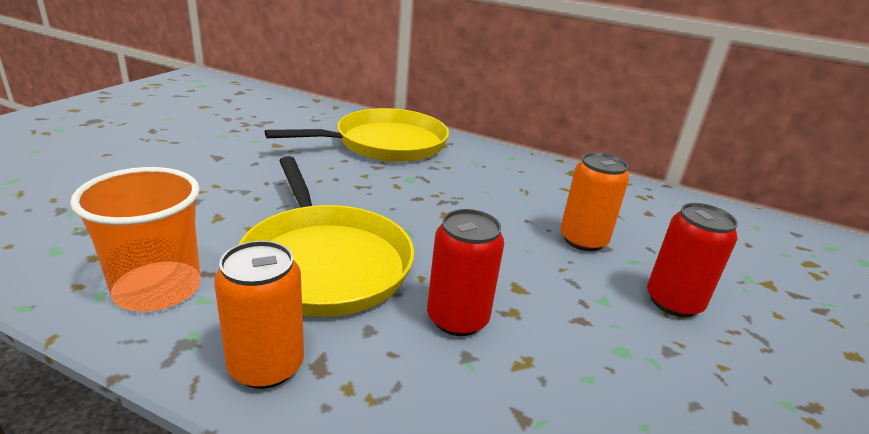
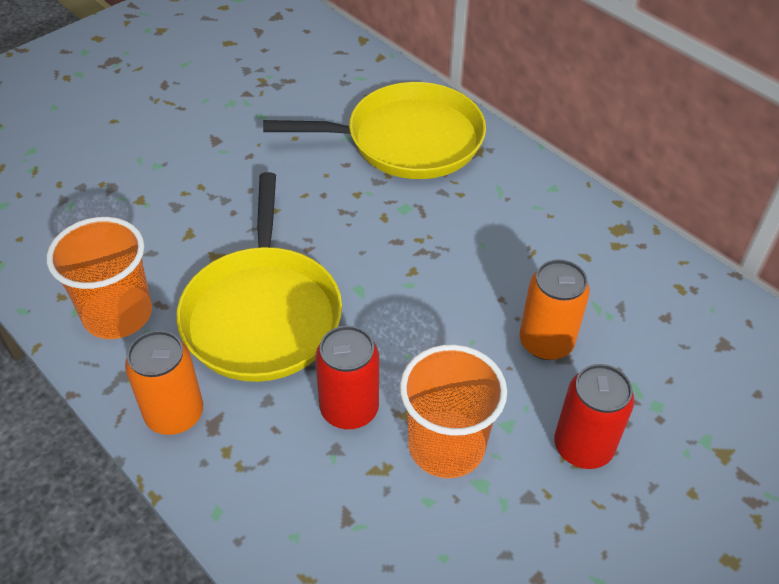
camera: 25 degrees right, 20 degrees up
none -> orange cup [400,345,507,478]

